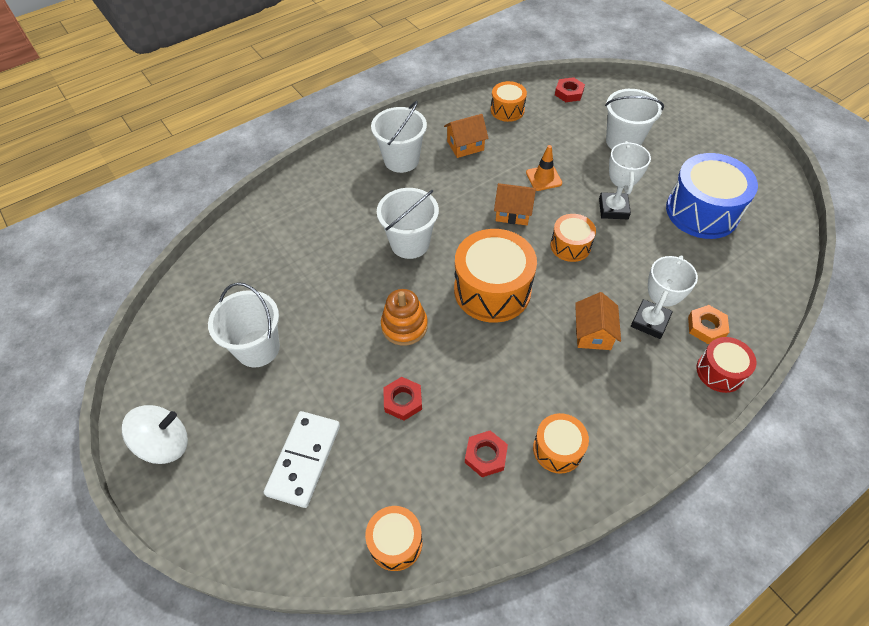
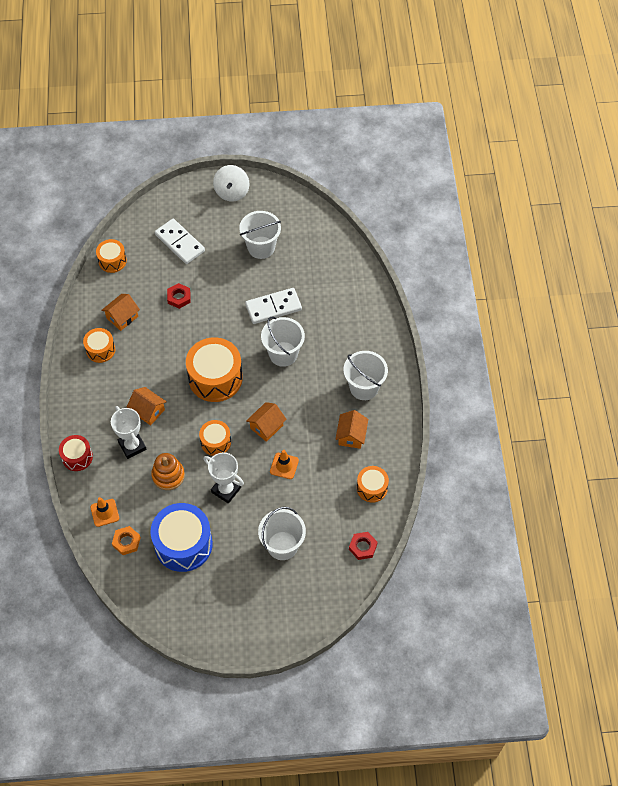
camera: 120 degrees right, 5 degrees up
orange stacking toy [381,289,428,346] -> orange stacking toy moved to [151,453,185,490]
red nut [465,431,508,477] -> orange house [101,294,140,331]
orange nut [688,305,729,344] -> orange nut moved to [112,526,141,555]
none -> orange traffic cone [90,497,119,527]
none -> white domino [245,288,302,324]

